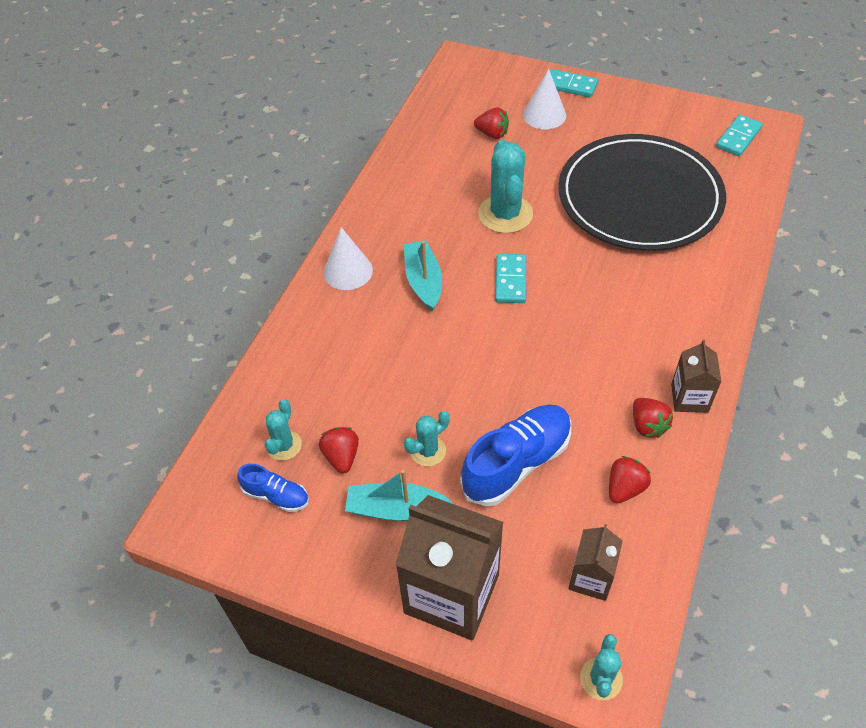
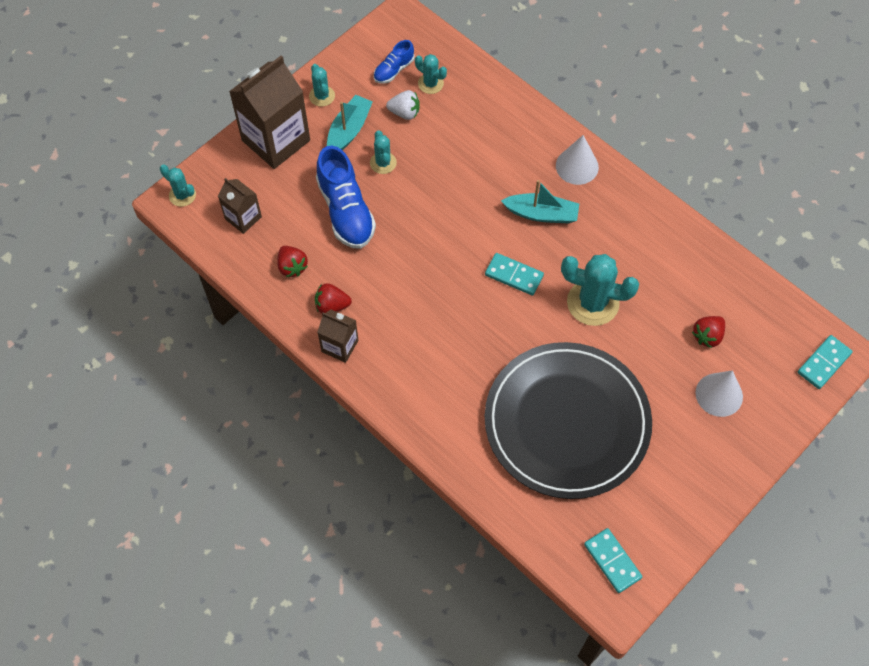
camera: 110 degrees right, 10 degrees up
red strawberry [319,427,359,474] -> white strawberry [386,90,420,120]
turquoise domino [550,69,598,97] -> turquoise domino moved to [798,335,853,389]
none -> turquoise cactus [309,64,335,107]

